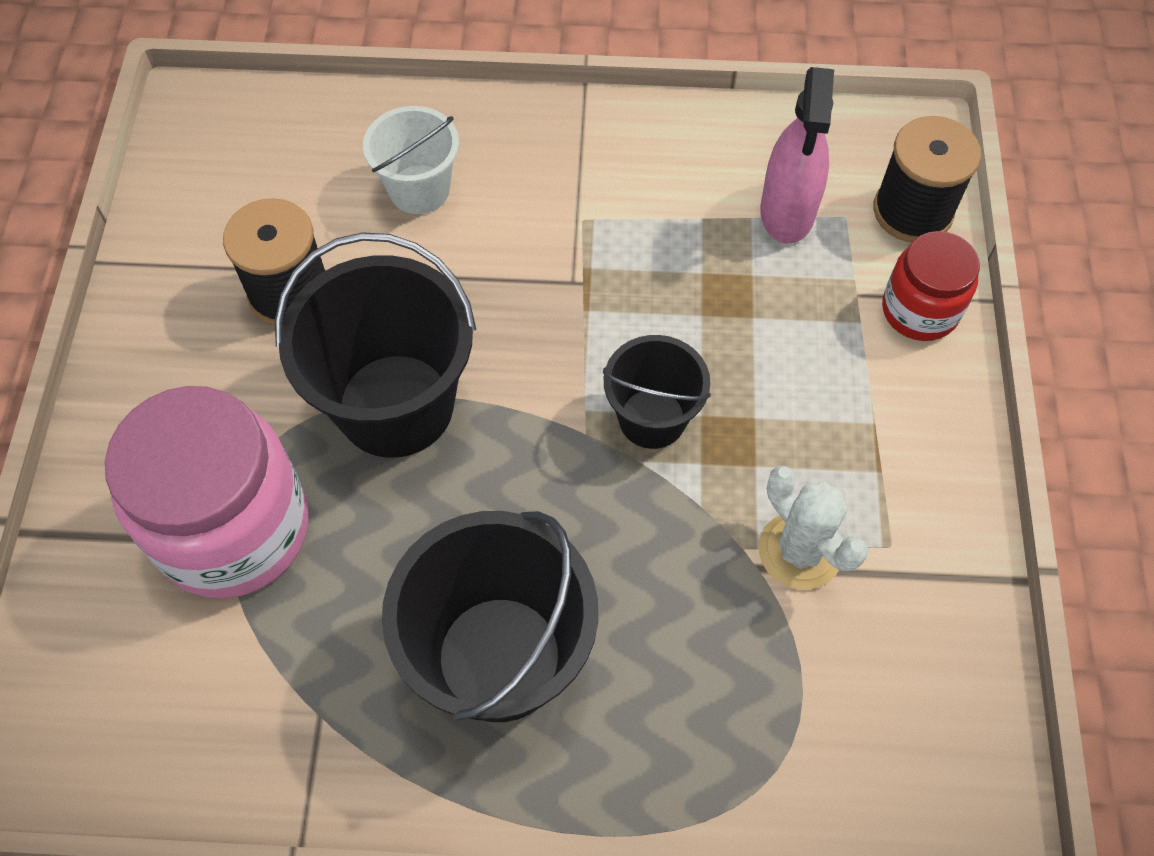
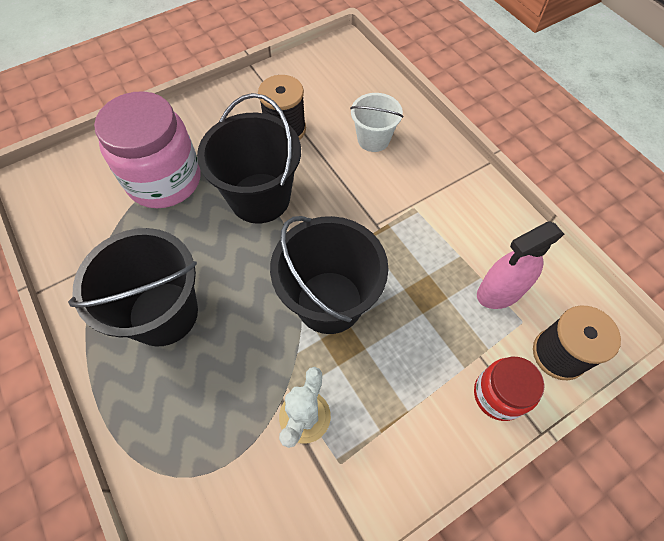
camera: 55 degrees right, 0 degrees up
black bucket [603,335,711,449] -> black bucket [270,216,388,334], size x1.74

